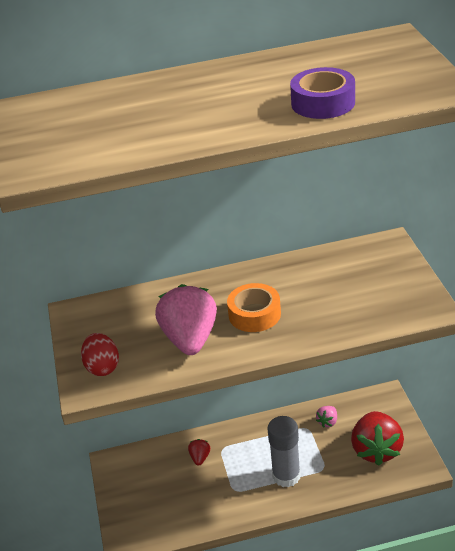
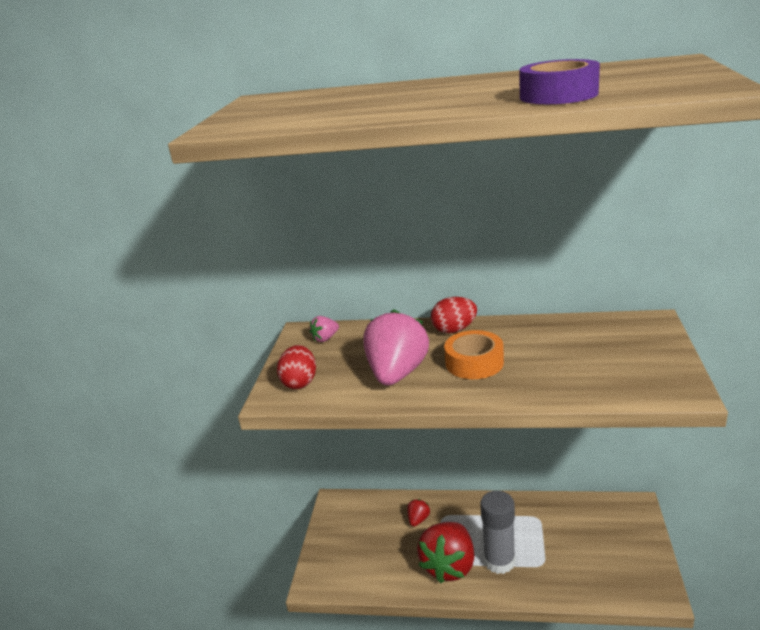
camera: 20 degrees right, 10 degrees down
pink strawberry [316,406,337,428] -> pink strawberry moved to [309,316,339,342]
red strawberry [351,411,404,466] -> red strawberry moved to [417,522,474,583]
none -> red egg [431,297,477,333]

